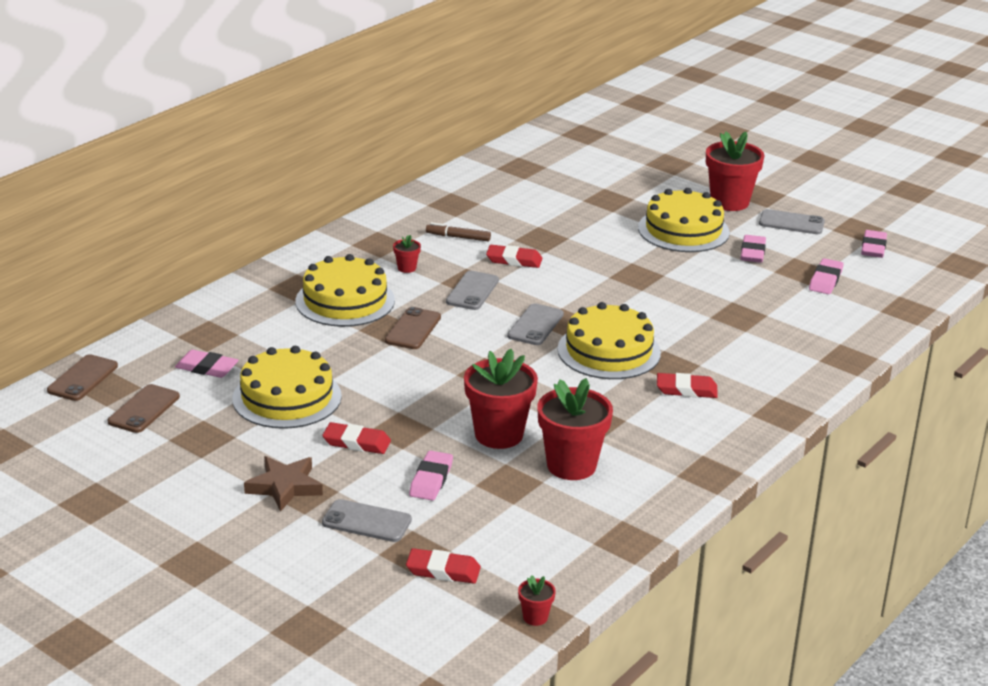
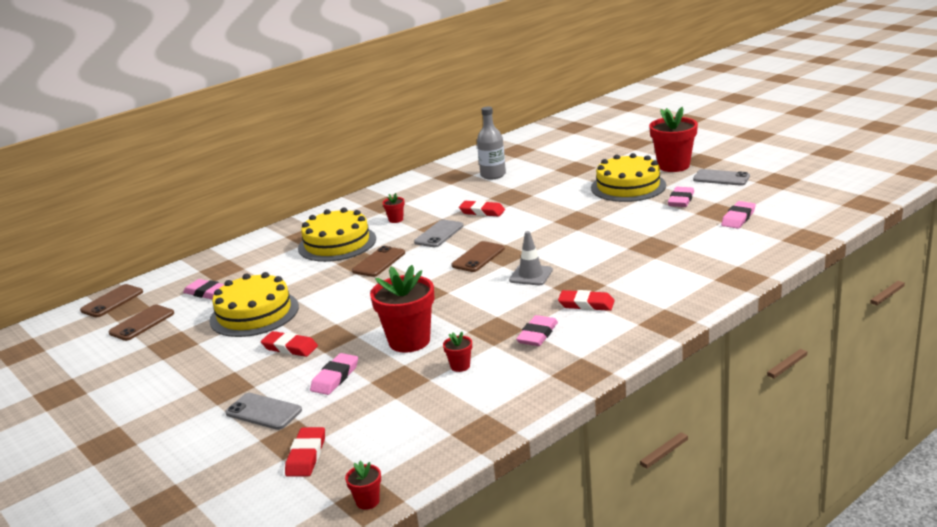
camera: 15 degrees right, 5 degrees down
brown star [244,456,323,512] -> none
red eraser [406,548,481,584] -> red eraser turned 75 degrees clockwise [285,427,325,477]
brown marker [426,223,491,241] -> none
grey phone [507,303,564,345] -> brown phone [451,241,505,272]
red flower pot [537,378,613,480] -> red flower pot [443,332,472,372], size x0.44
yellow cake [557,302,661,379] -> grey traffic cone [509,231,553,285]
pink eraser [861,230,887,258] -> pink eraser moved to [516,315,558,346]
none -> grey bottle [477,107,506,179]

